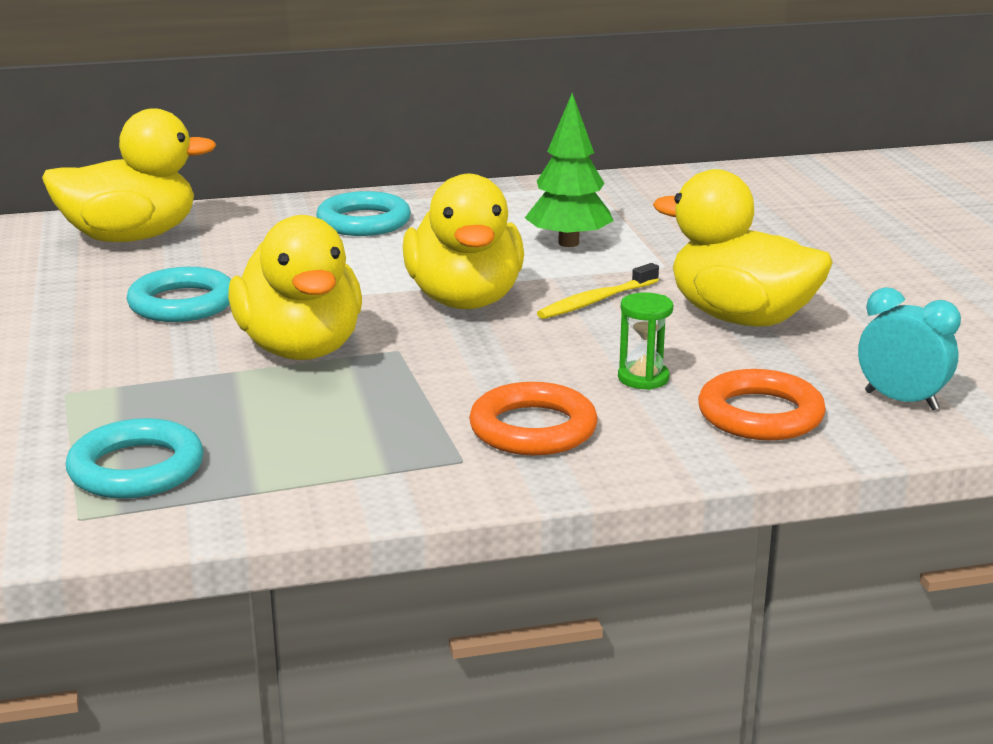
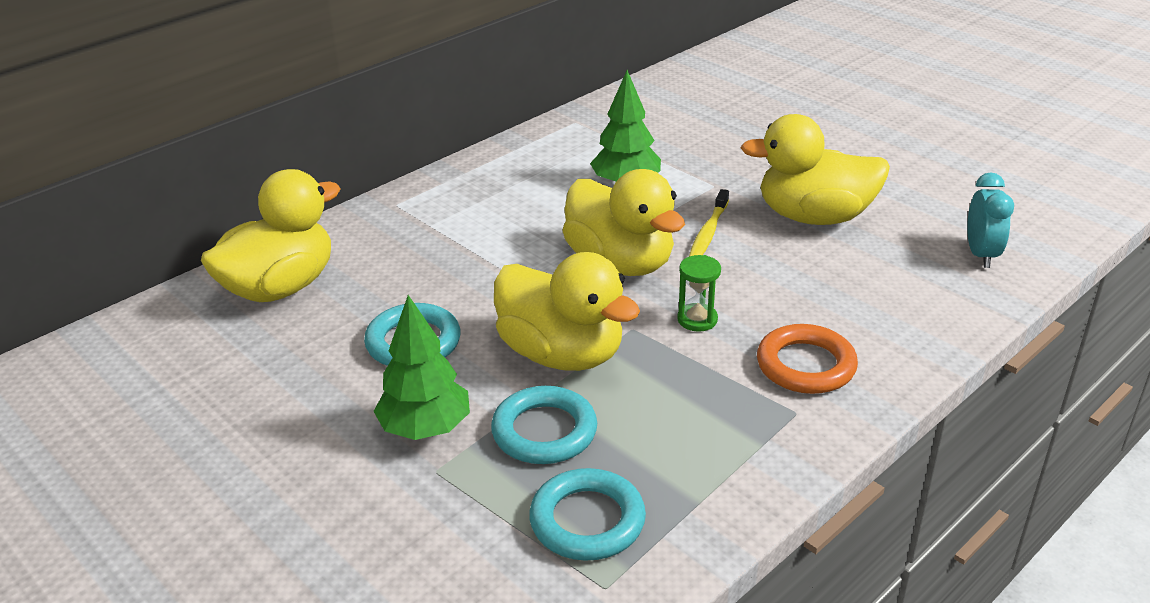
camera: 30 degrees left, 10 degrees up
turquoise ring [316,191,411,236] -> turquoise ring moved to [491,386,597,464]
green hourglass [618,292,673,390] -> green hourglass moved to [677,255,721,332]
orange ring [698,369,826,440] -> none
turquoise clock [858,287,961,410] -> turquoise clock turned 90 degrees clockwise [967,172,1014,268]
none -> green tree [373,295,470,440]

